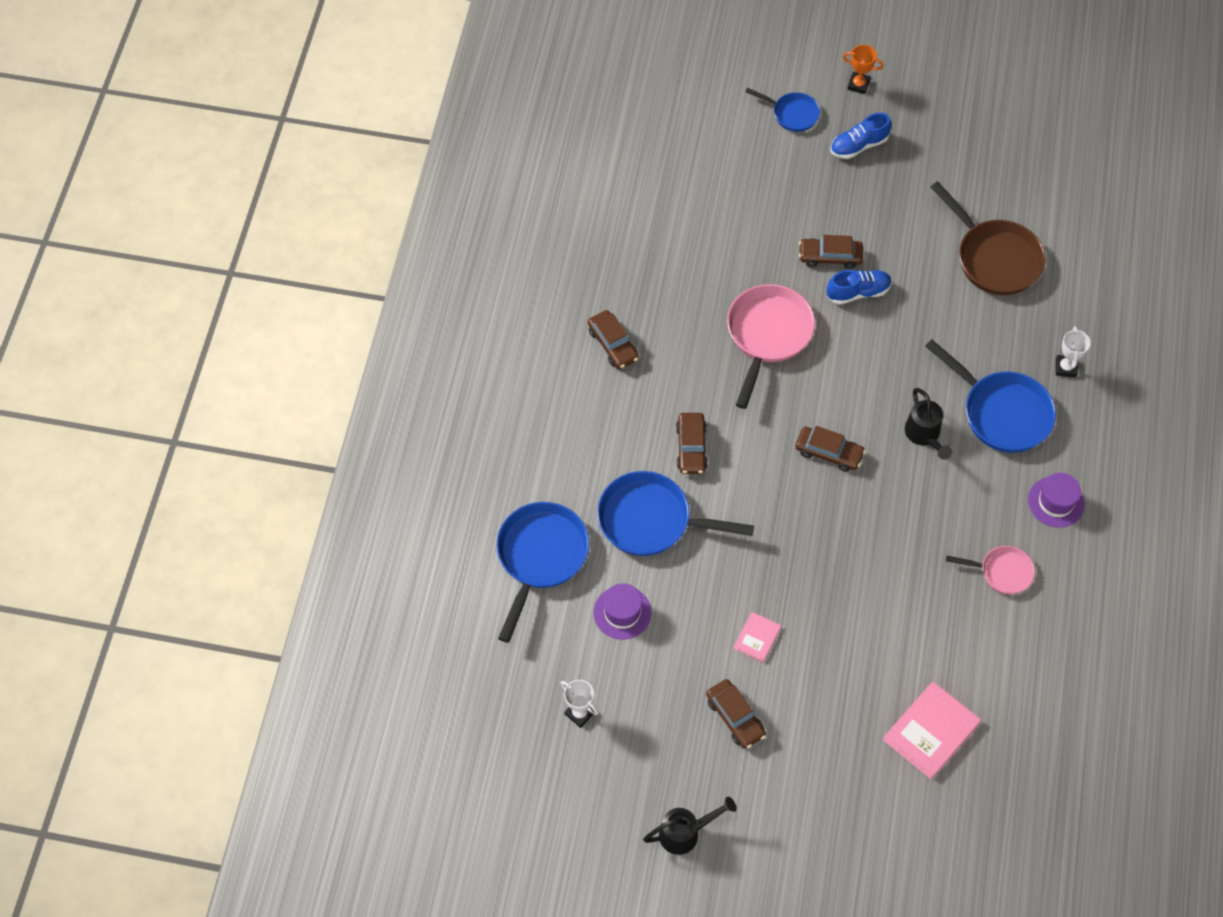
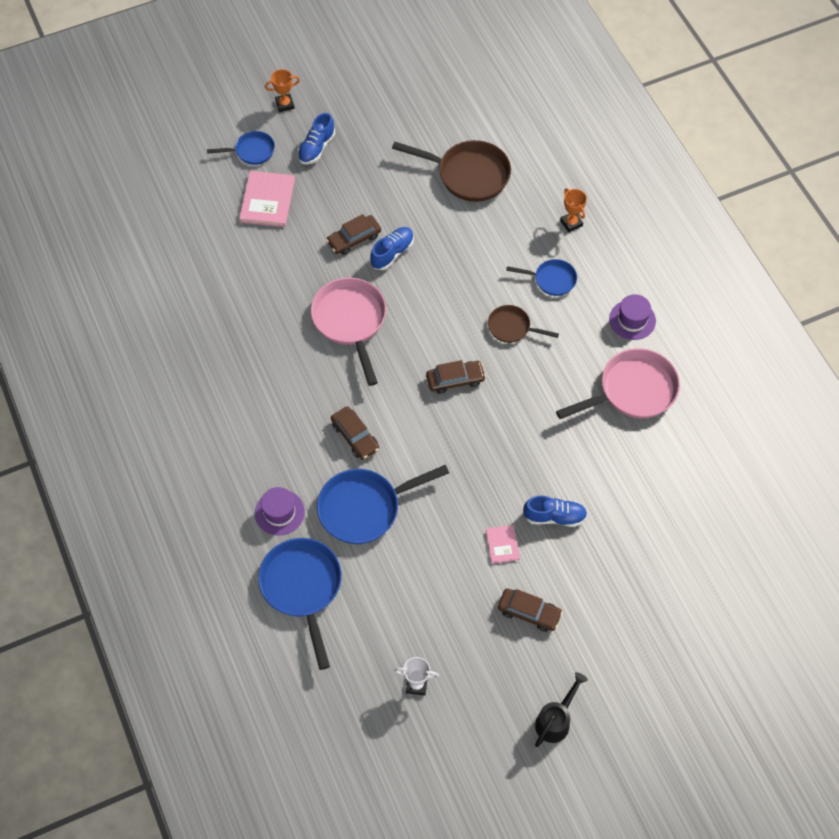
camera: 35 degrees left, 0 degrees up
brown car [588,310,639,369] -> none
purple hat [593,583,652,640] -> purple hat moved to [255,487,305,535]
pink book [883,681,981,779] -> pink book moved to [239,171,295,227]
black watering can [905,388,952,460] -> brown pan [488,305,559,343]
blue pan [925,339,1056,453] -> blue pan [506,259,577,296], size x0.56
pink pan [946,546,1035,594] -> pink pan [556,348,680,419], size x1.78
white trophy [1056,326,1091,377] -> orange trophy [560,188,587,232]
none -> blue shoe [523,496,587,527]

